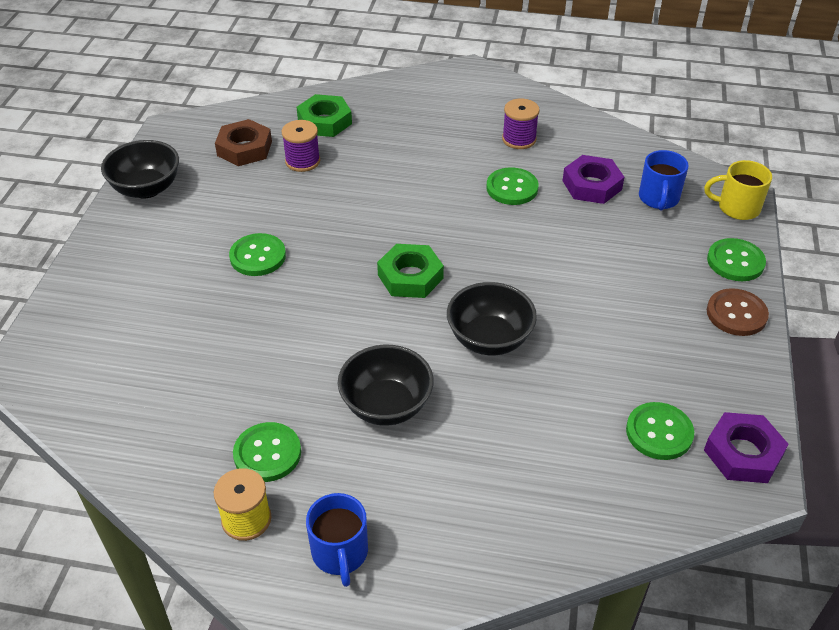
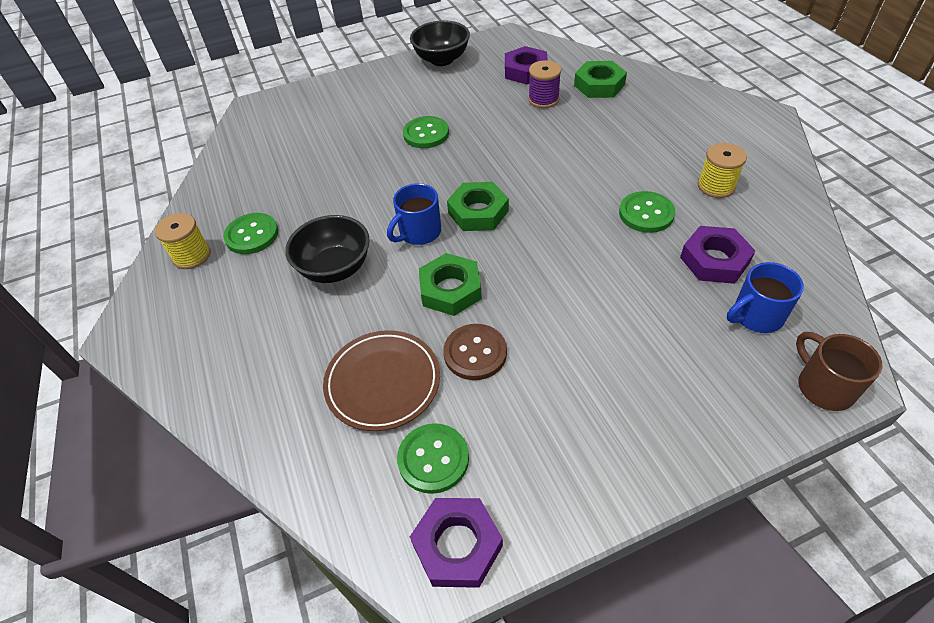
camera: 60 degrees right, 5 degrees up
brown nut [215,119,272,166] -> purple nut [505,46,548,84]
blue mug [306,493,368,587] -> blue mug moved to [387,183,441,245]
black bowl [447,282,537,355] -> green nut [419,253,482,316]
purple spool [502,99,540,149] -> yellow spool [698,143,747,198]
yellow mug [704,160,772,220] -> brown mug [796,332,882,411]
green button [707,238,766,281] -> none
brown button [707,288,769,336] -> brown button moved to [443,324,507,380]
none -> brown plate [323,330,440,431]

